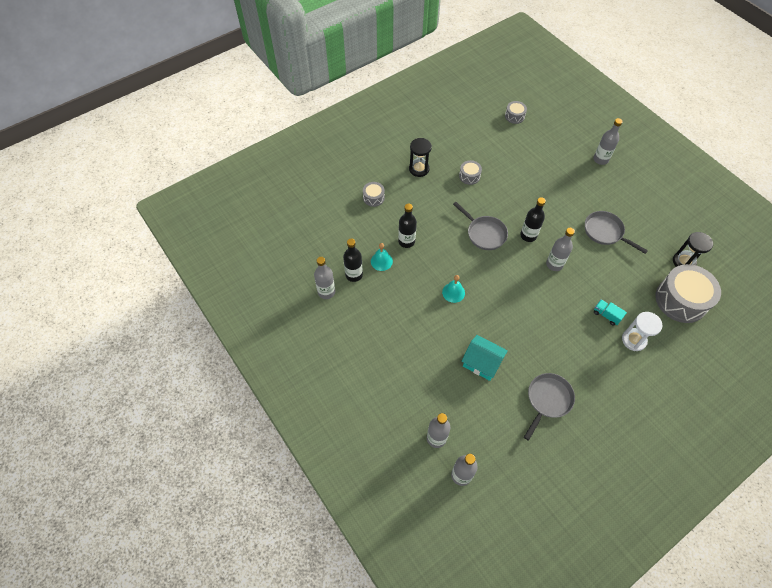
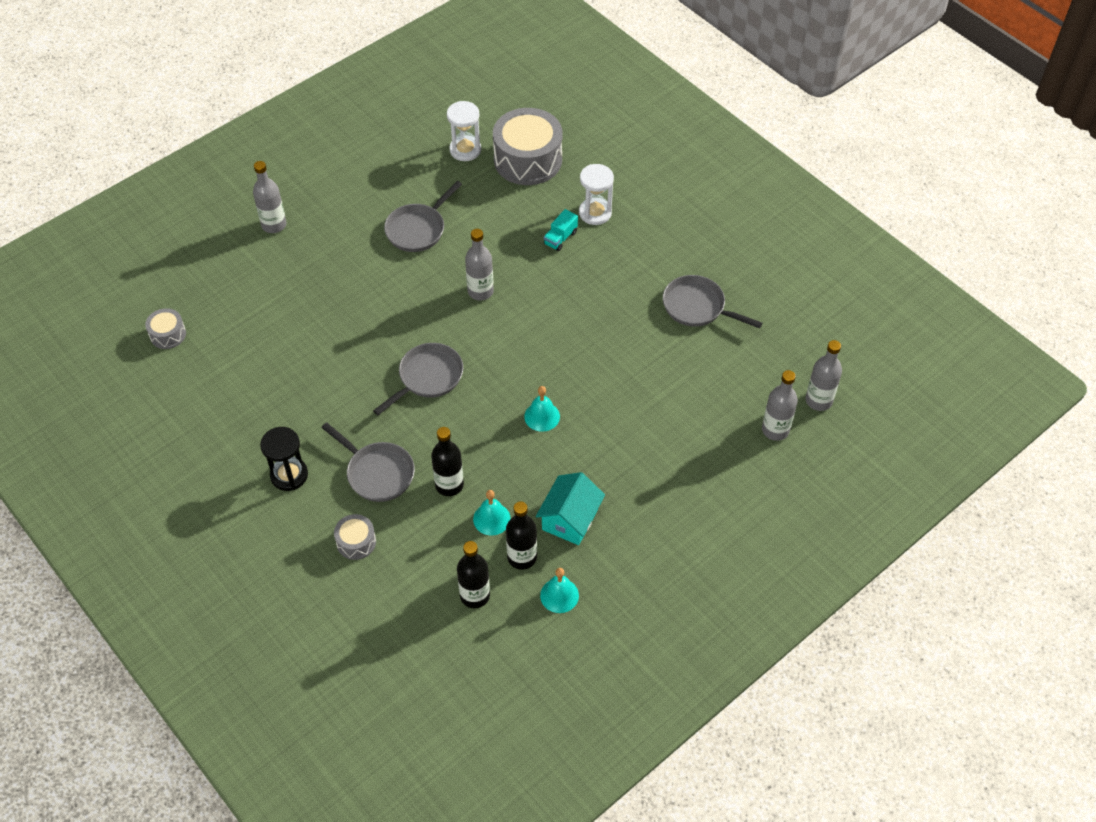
camera: 95 degrees left, 5 degrees down
grey bottle [314,257,335,299] -> turquoise bell [540,568,579,613]
grey drum [459,160,482,185] -> none
turquoise house [462,335,508,381] -> turquoise house moved to [536,472,605,545]
black bottle [520,197,546,242] -> black bottle moved to [457,541,490,608]
black hourglass [673,232,713,267] -> white hourglass [447,101,481,161]
none -> grey pan [321,422,415,502]

